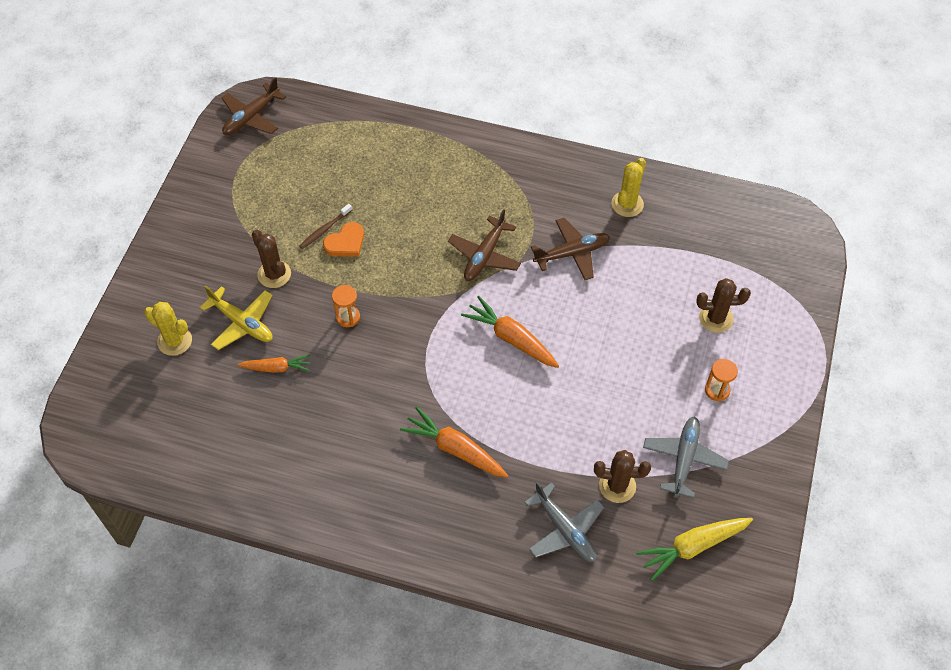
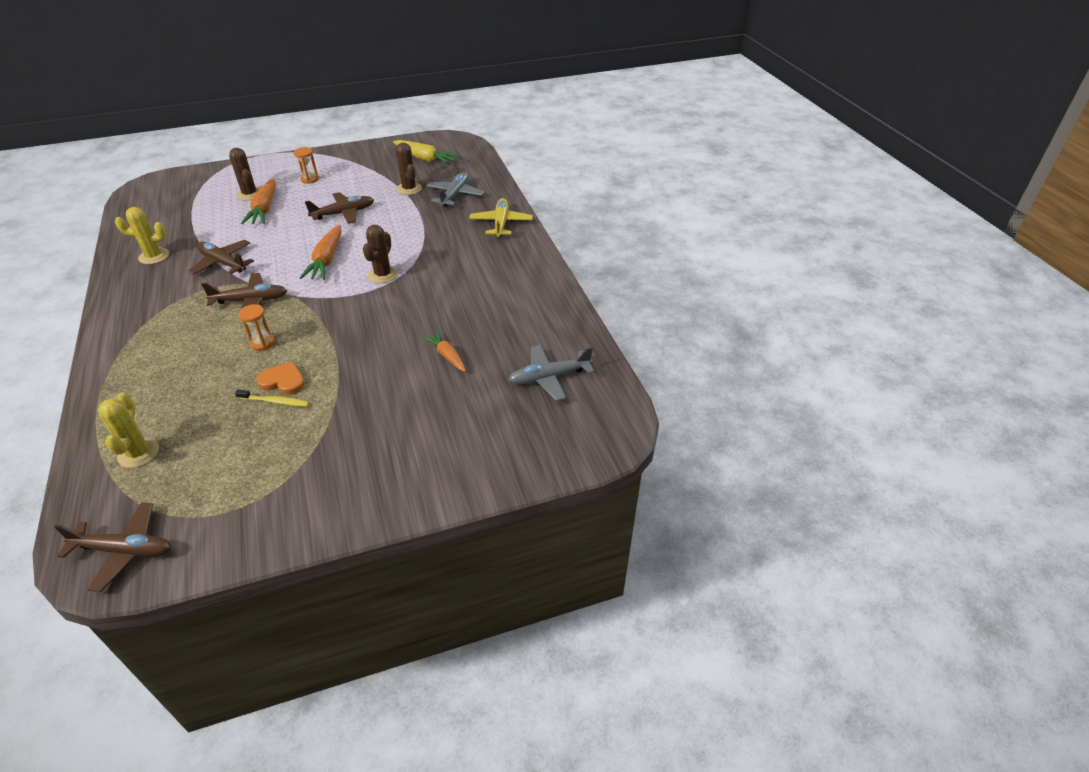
camera: 125 degrees left, 15 degrees down
yellow cactus [144,302,192,356] -> yellow cactus moved to [99,393,159,468]
yellow plane [200,286,273,350] -> yellow plane moved to [469,198,533,237]
brown cactus [252,230,291,288] -> brown cactus moved to [363,225,398,283]
brown toothbrush [299,204,352,249] -> yellow toothbrush [235,389,309,407]
orange hourglass [332,285,360,327] -> orange hourglass moved to [238,304,275,351]
orange carrot [400,406,508,478] -> orange carrot moved to [241,179,276,224]
grey plane [643,416,729,498] -> grey plane moved to [508,345,594,401]
none -> brown plane [305,192,374,224]

